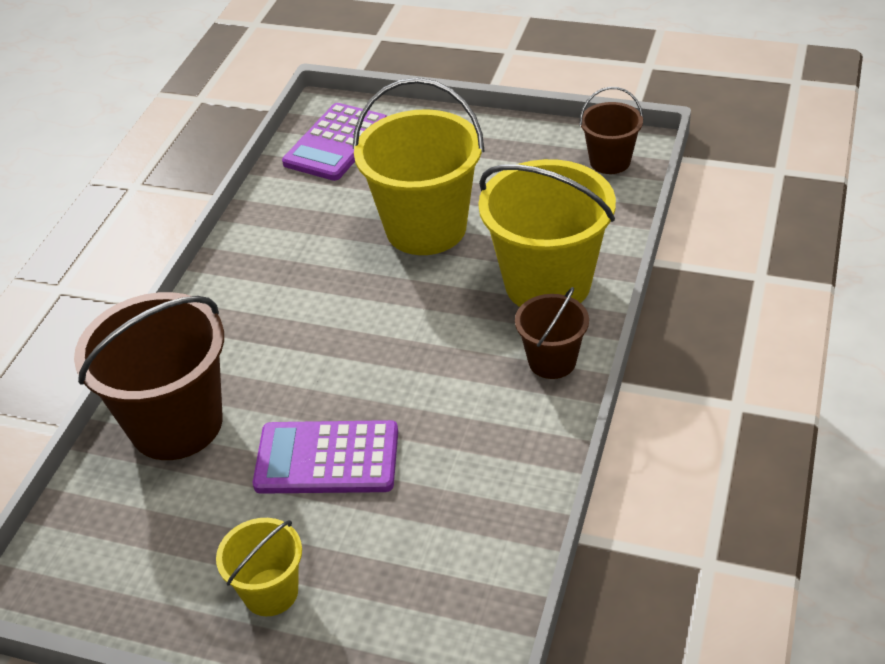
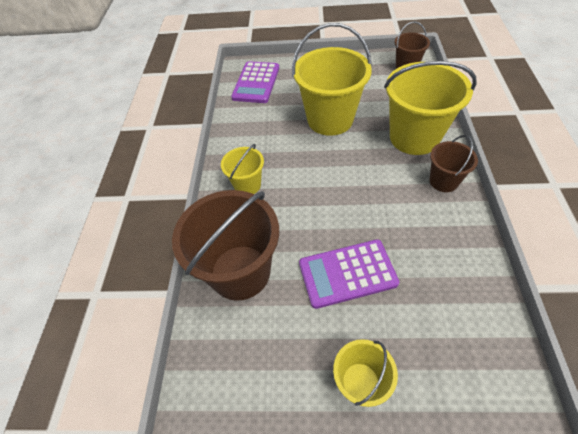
camera: 15 degrees left, 10 degrees up
none -> yellow bucket [221,144,264,194]

